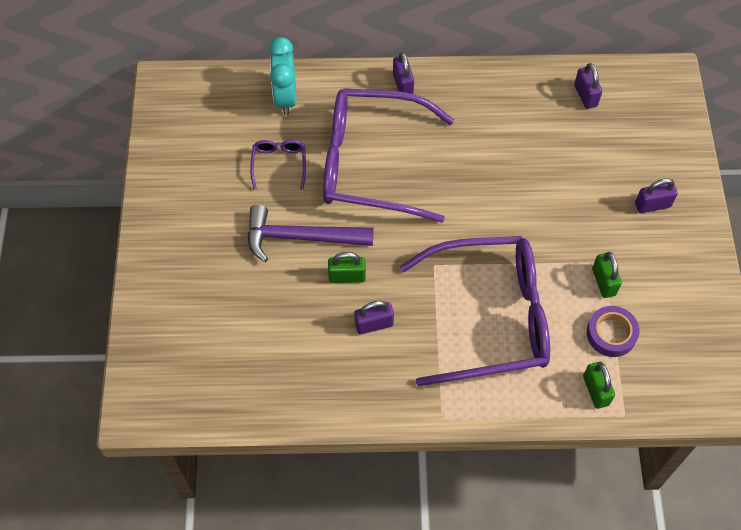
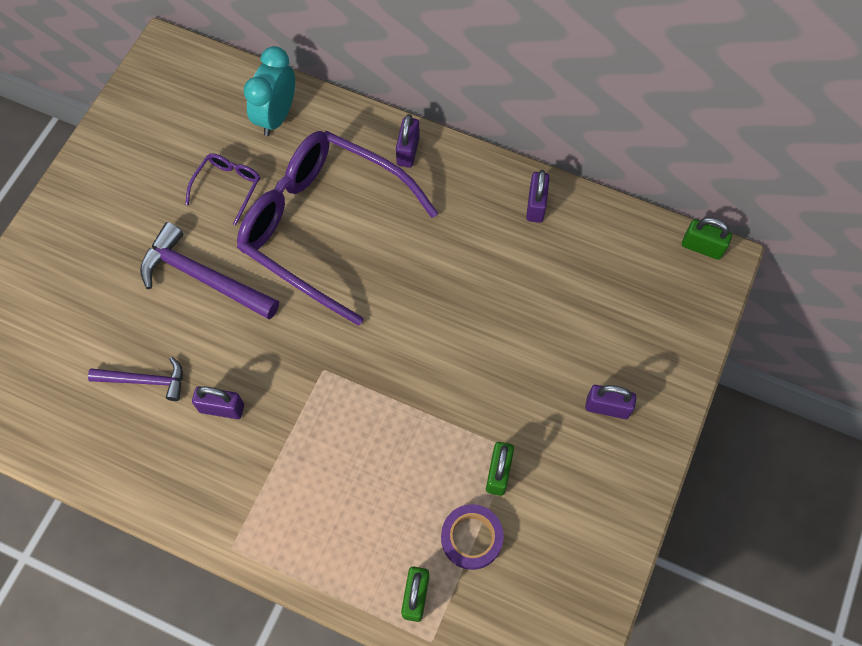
camera: 25 degrees right, 5 degrees up
green padlock [328,252,366,283] -> green padlock moved to [682,217,732,260]
purple glasses [400,236,550,386] -> none
purple padlock [574,63,602,109] -> purple padlock moved to [526,170,550,223]
none -> purple hammer [88,357,183,401]

